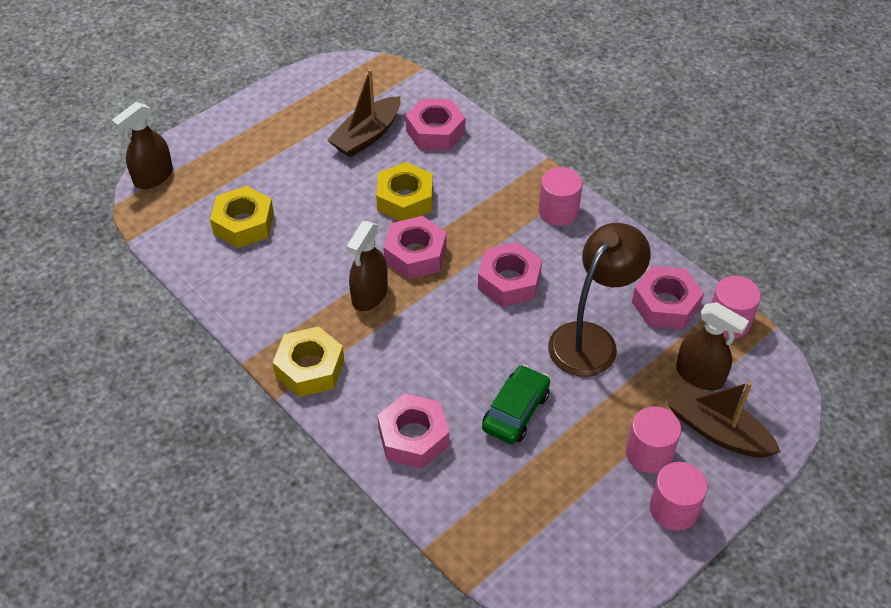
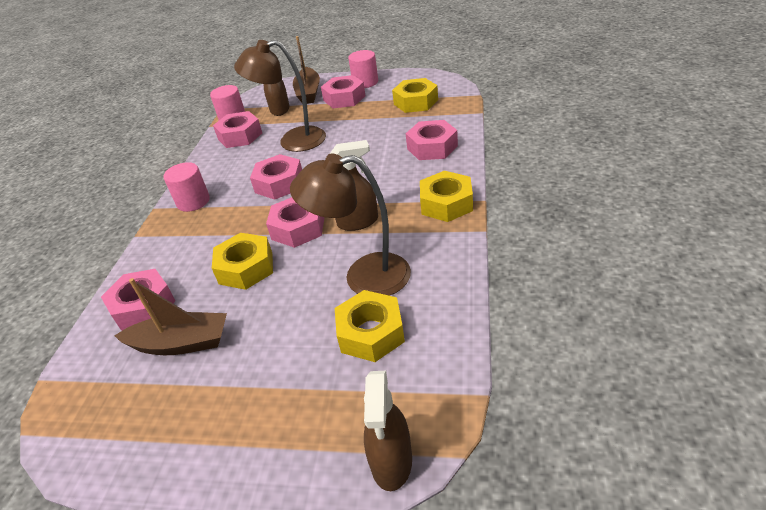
camera: 125 degrees left, 10 degrees down
brown spray bottle [112,102,173,189] -> brown spray bottle turned 90 degrees clockwise [364,371,412,491]
green car [482,365,550,444] -> none
pink cylinder [626,406,681,474] -> pink nut [321,75,366,108]
none -> brown lamp [290,154,411,296]
none -> yellow nut [392,78,438,113]

